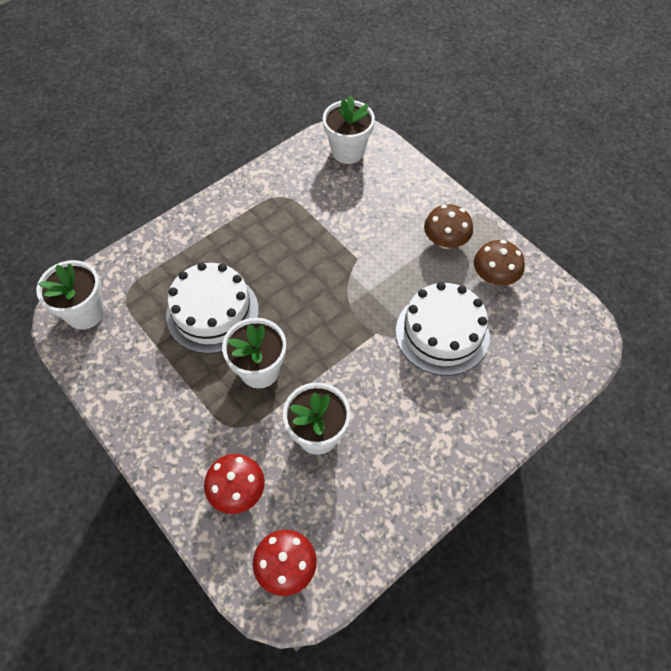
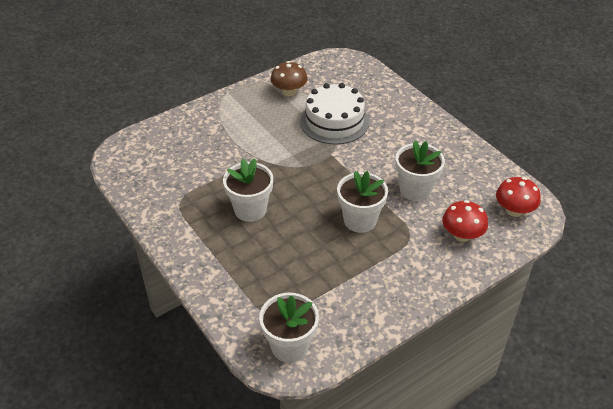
camera: 85 degrees left, 15 degrees down
white cake [166,262,259,354] -> none
white flower pot [323,96,375,164] -> white flower pot moved to [223,158,273,222]
brown mushroom [424,204,473,249] -> none

